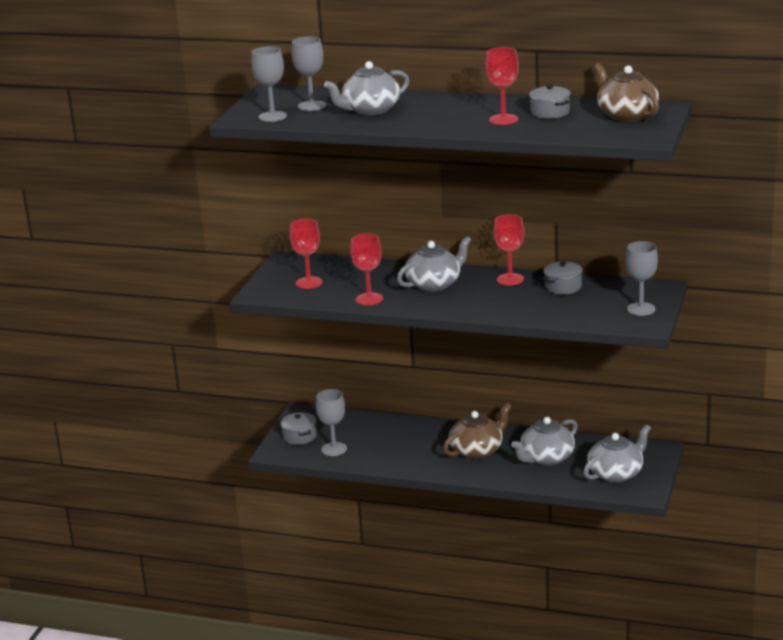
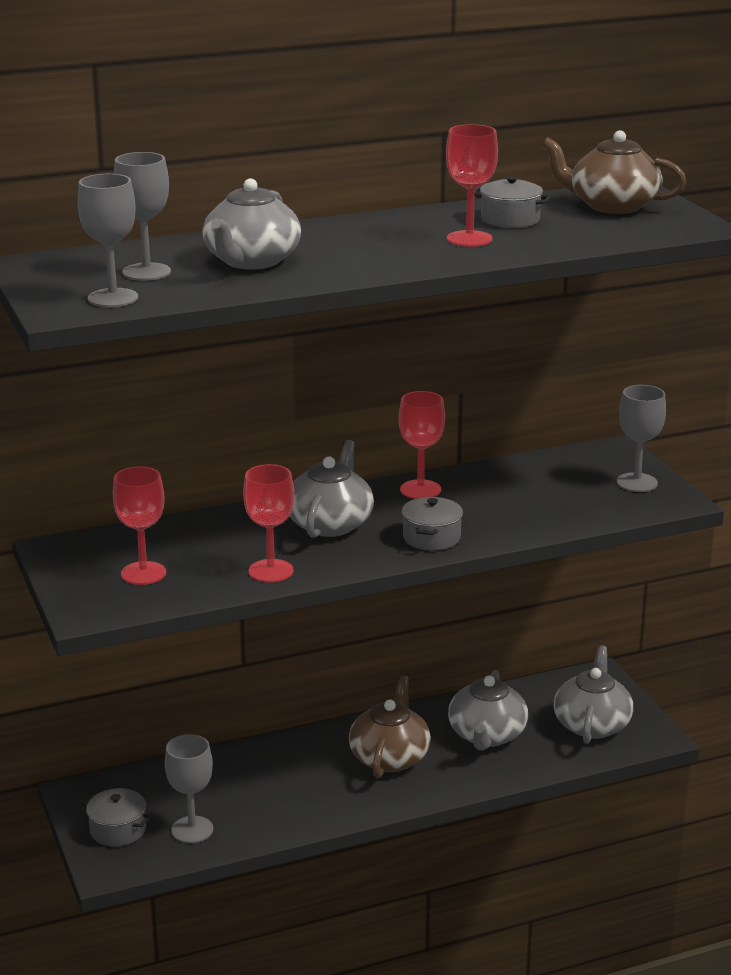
camera: 40 degrees left, 0 degrees up
grey pot [542,261,584,294] -> grey pot moved to [401,497,463,551]

